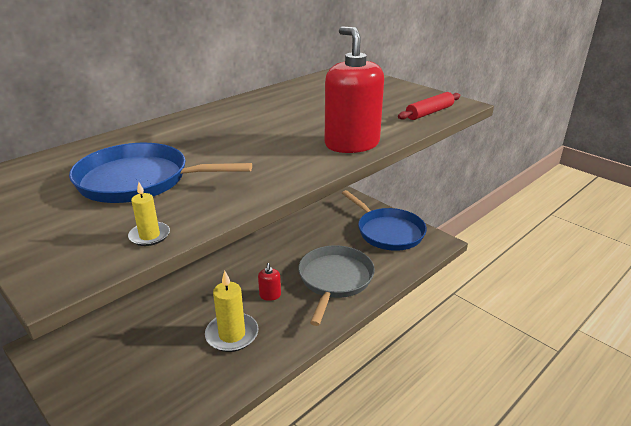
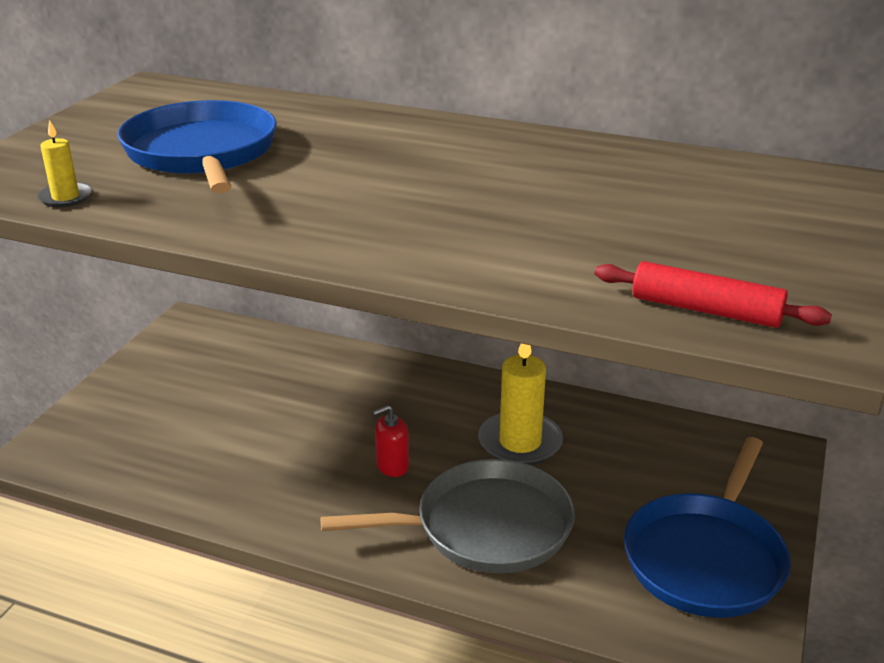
camera: 65 degrees right, 0 degrees up
yellow candle [205,271,259,352] -> yellow candle moved to [478,344,563,465]
red soap dispenser [325,26,384,153] -> none

